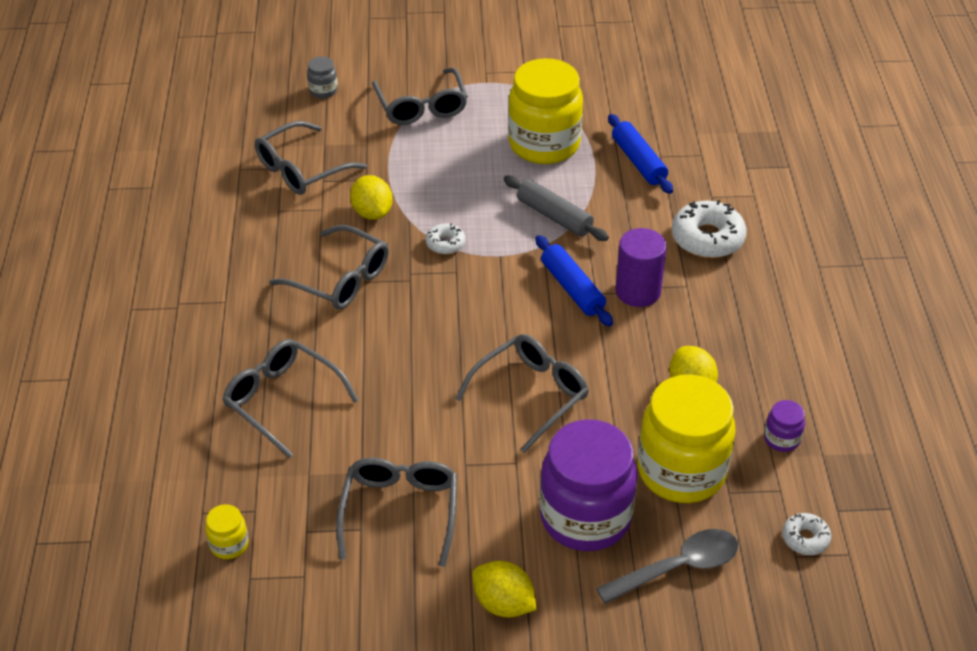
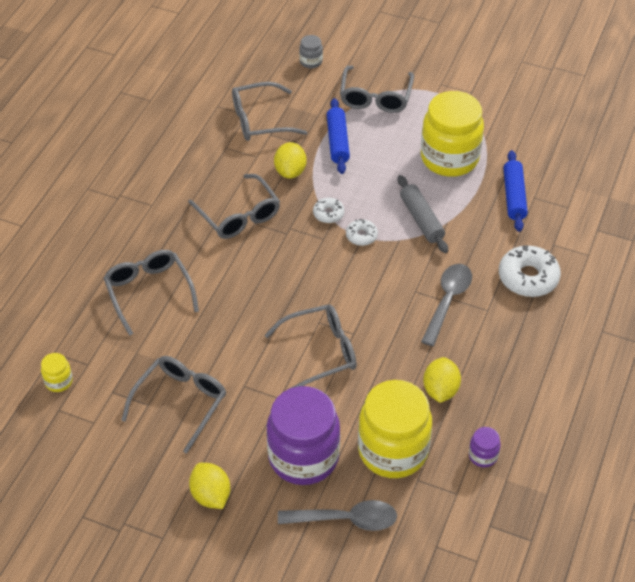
camera: 25 degrees right, 5 degrees up
blue rolling pin [535,235,613,327] -> blue rolling pin moved to [327,98,350,174]
purple cylinder [615,228,667,307] -> grey spoon [421,264,472,346]
white donut [782,513,831,555] -> white donut moved to [346,219,378,246]

